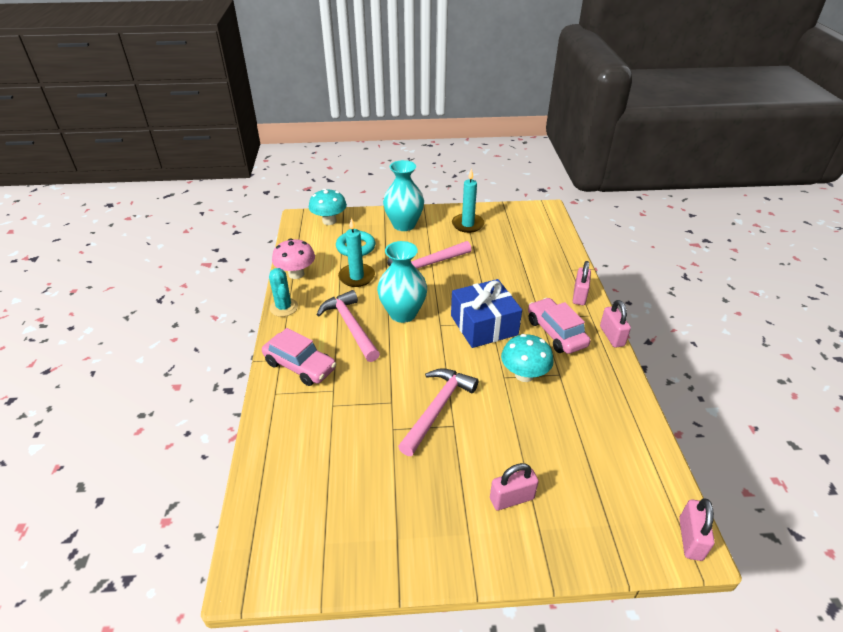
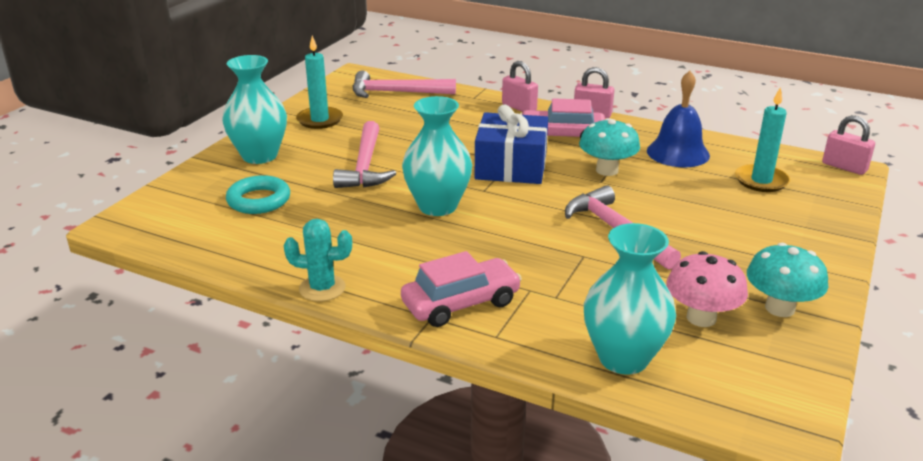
camera: 60 degrees left, 10 degrees down
pink mushroom [272,238,315,279] -> pink mushroom moved to [667,251,748,327]
turquoise mushroom [309,189,347,225] -> turquoise mushroom moved to [747,243,828,317]
pink hammer [316,290,380,362] -> pink hammer moved to [353,70,456,98]
turquoise candle [338,218,375,287] -> turquoise candle moved to [735,87,790,192]
pink padlock [490,463,539,510] -> none
none -> turquoise vase [584,223,676,375]
none -> blue bell [647,71,710,167]

